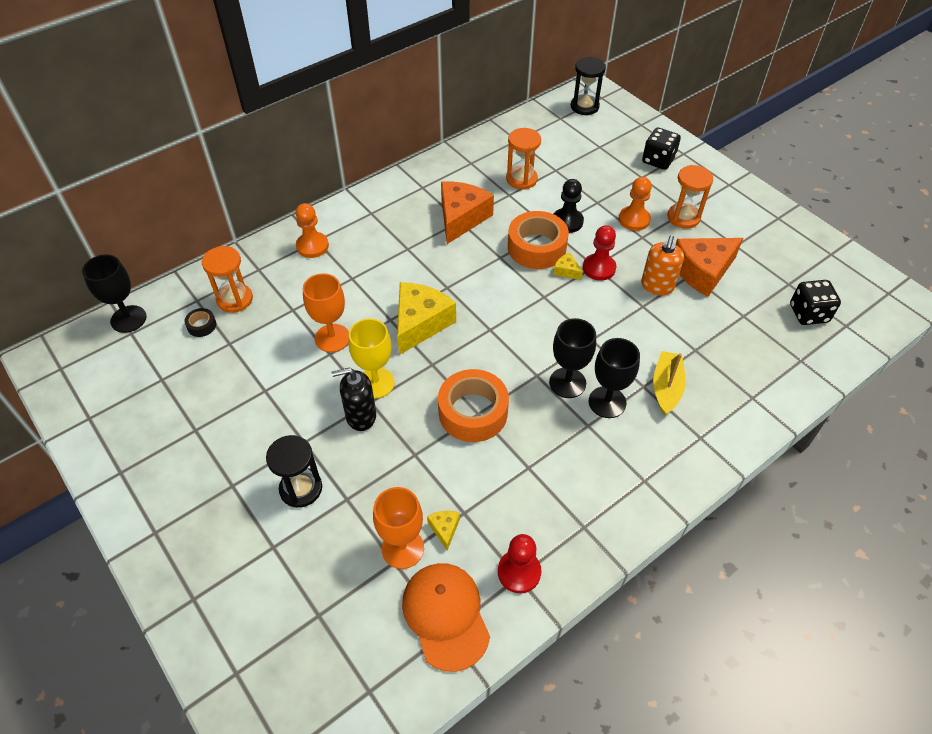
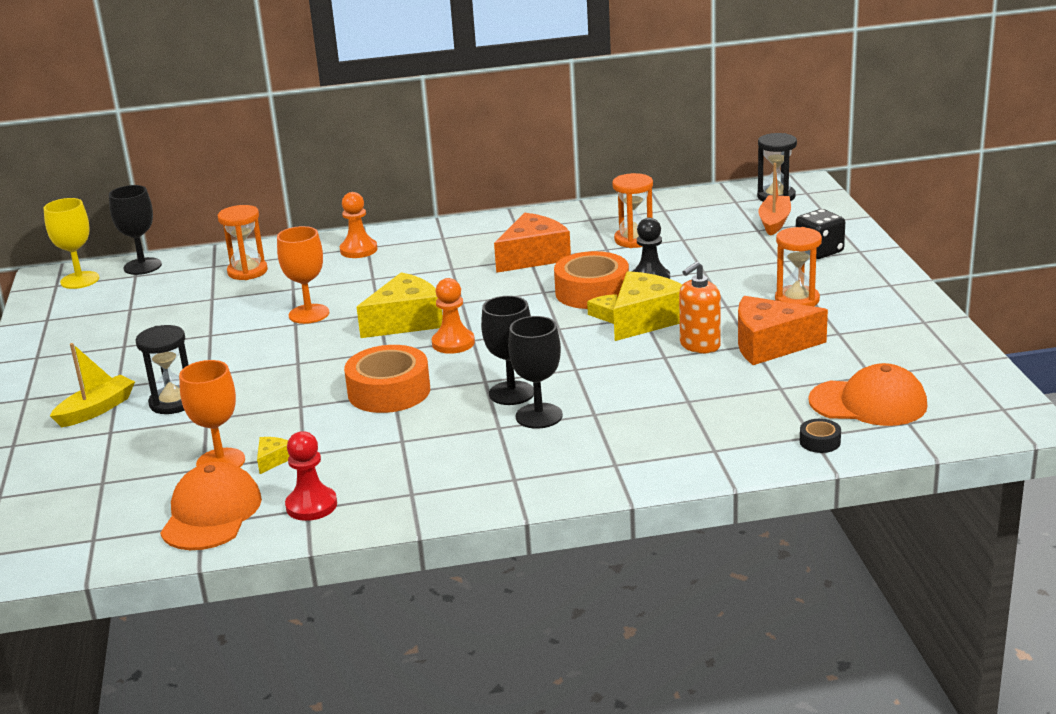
camera: 30 degrees right, 25 degrees down
black tape [184,308,216,337] -> black tape moved to [800,419,841,453]
black soap dispenser [332,368,376,431] -> none
yellow goblet [348,319,395,398] -> yellow goblet moved to [44,198,99,289]
red pawn [583,225,616,281] -> yellow cheese [613,271,682,341]
orange pawn [619,177,652,231] -> orange pawn moved to [432,278,475,354]
yellow boat [653,351,685,415] -> yellow boat moved to [50,343,135,427]
black dice [790,280,841,325] -> orange cap [808,363,927,426]
none -> orange boat [758,163,791,236]

